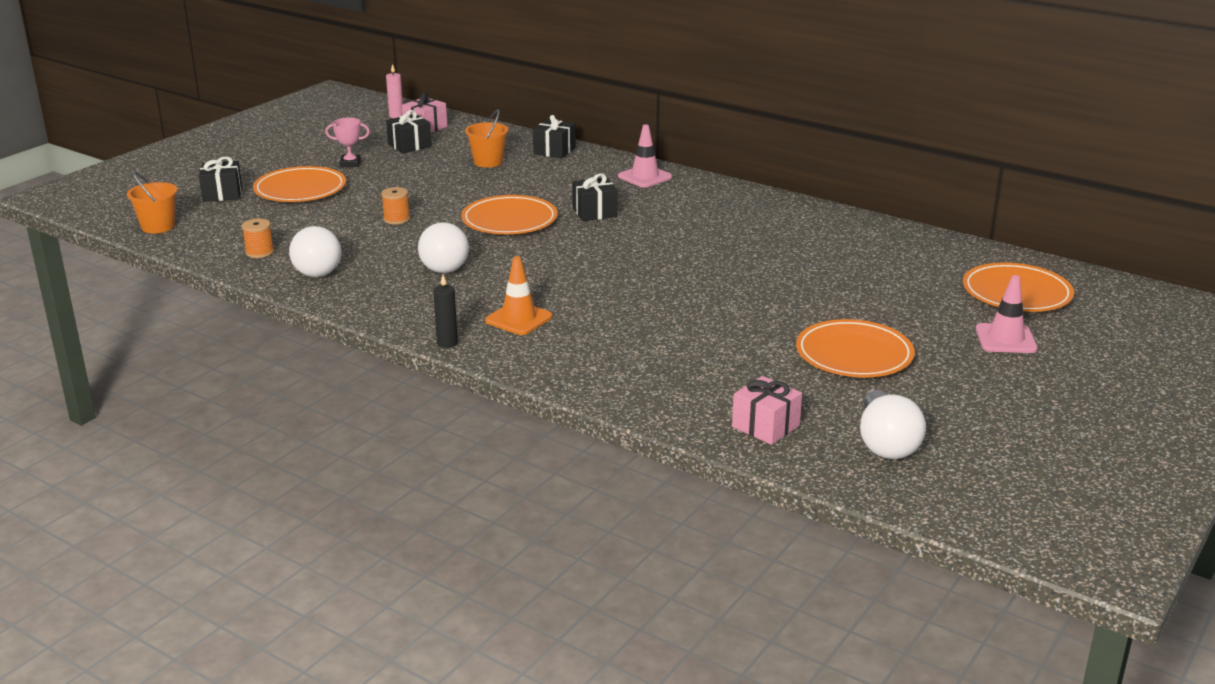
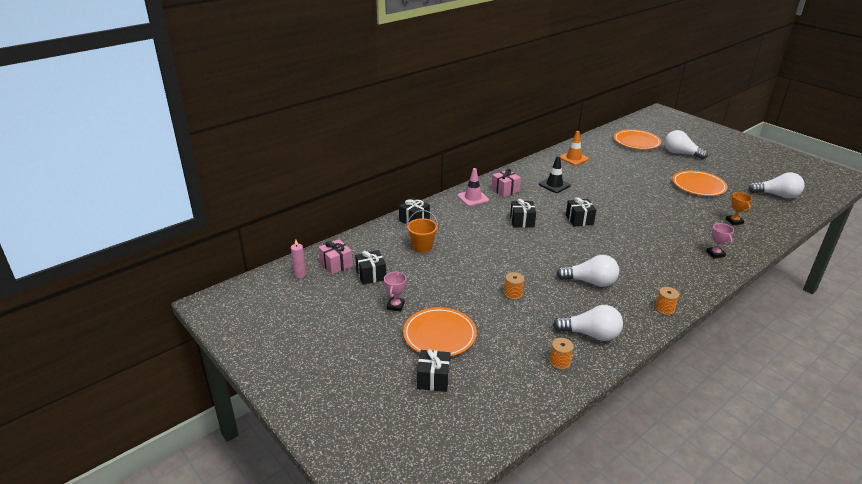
camera: 75 degrees left, 5 degrees up
orange bucket [127,171,178,234] -> none
black candle [433,275,458,348] -> none
orange plate [461,195,558,234] -> none
orange traffic cone [485,256,552,335] -> orange traffic cone moved to [560,131,589,165]
pink gift [732,376,802,445] -> pink gift moved to [491,169,521,197]
pink traffic cone [975,275,1038,353] -> white light bulb [664,130,708,160]
none -> black traffic cone [539,156,571,193]
none -> black gift [566,197,596,227]
none -> orange spool [655,287,679,315]
none -> pink trophy [706,223,734,259]
none -> orange trophy [726,192,752,225]

